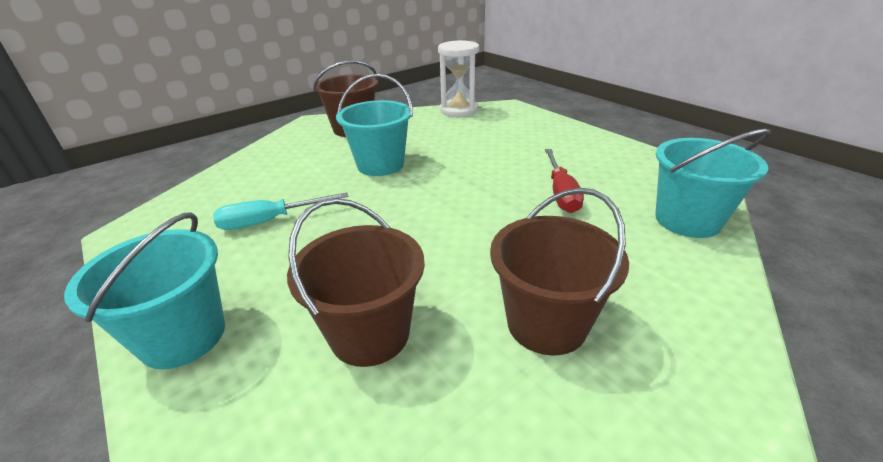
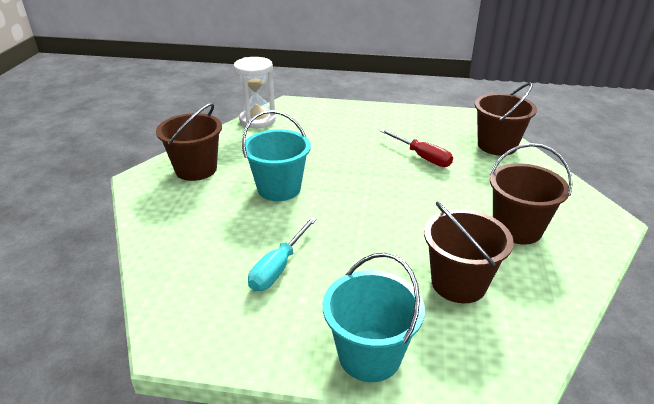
camera: 45 degrees left, 0 degrees up
turquoise bucket [655,129,771,238] -> brown bucket [475,83,537,156]

